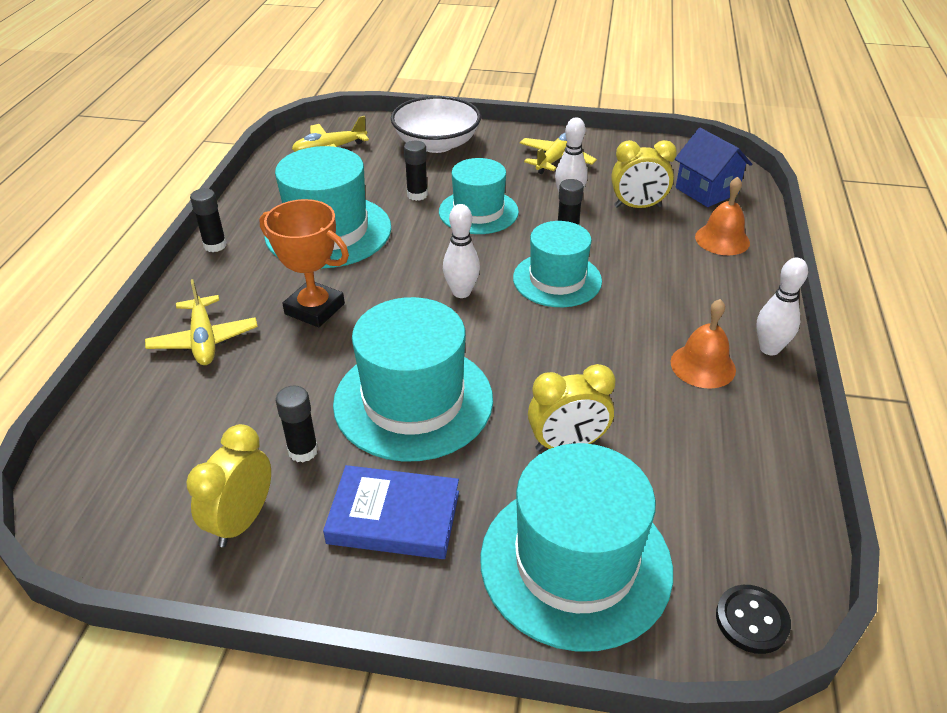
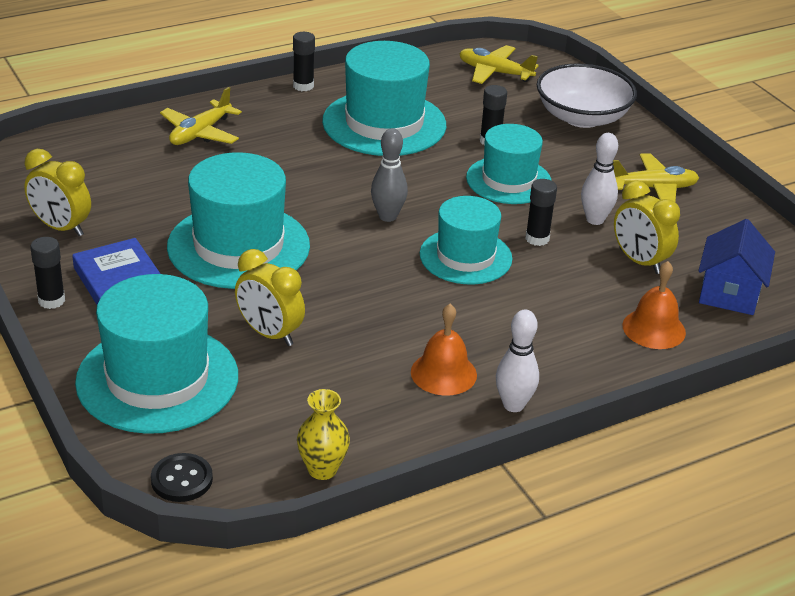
camera: 50 degrees right, 5 degrees down
yellow clock [186,424,271,547] -> yellow clock turned 135 degrees counterclockwise [24,149,91,236]
orange trophy [259,199,349,327] -> none
black glue stick [276,386,318,462] -> black glue stick moved to [30,237,65,309]
white bowling pin [443,204,480,298] -> grey bowling pin [371,128,408,222]
none -> yellow vase [297,389,350,480]

